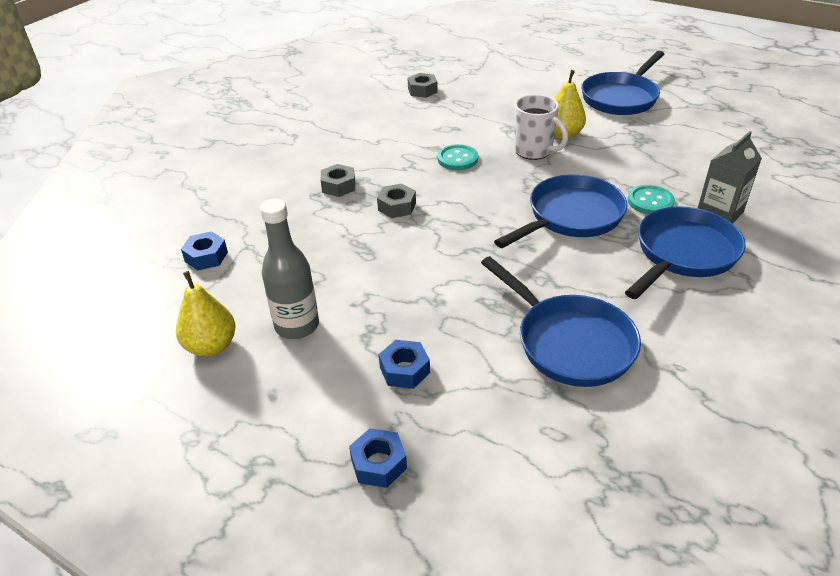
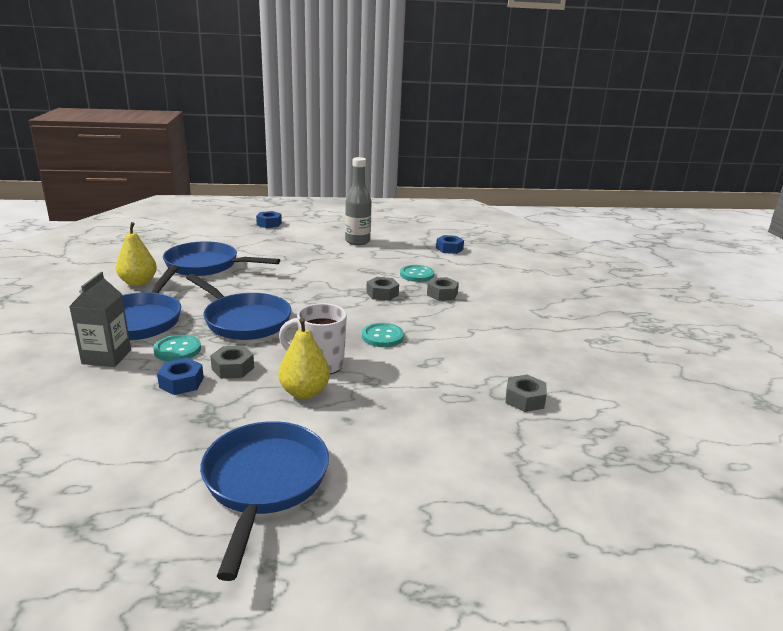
camera: 140 degrees right, 15 degrees down
yellow pear [176,271,236,357] -> yellow pear moved to [116,222,157,286]
blue nut [379,340,430,389] -> blue nut moved to [157,358,204,395]
blue pan [494,174,627,248] -> blue pan turned 60 degrees counterclockwise [186,274,292,340]
none -> grey nut [210,346,254,379]
none -> turquoise button [400,265,434,282]

